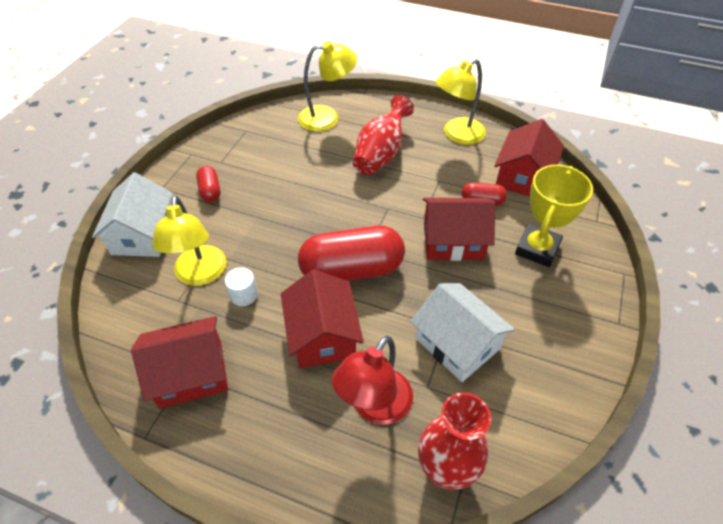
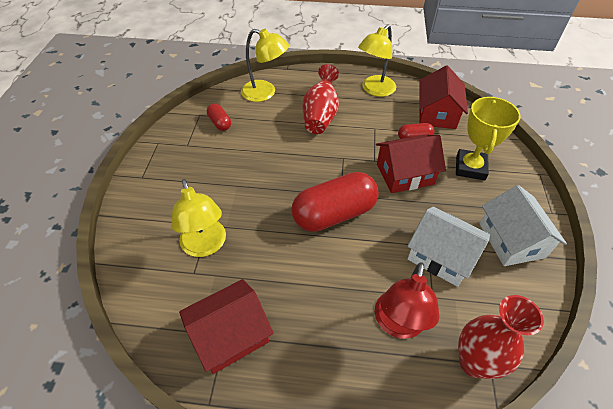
camera: 15 degrees left, 0 degrees up
white house [92,172,173,257] -> white house moved to [479,185,567,266]
red capsule [196,166,220,202] -> red capsule moved to [207,103,231,131]
white cylinder [225,267,258,306] -> none
red house [281,269,364,368] -> none
yellow lamp [298,41,357,131] -> yellow lamp turned 45 degrees clockwise [241,29,289,102]

